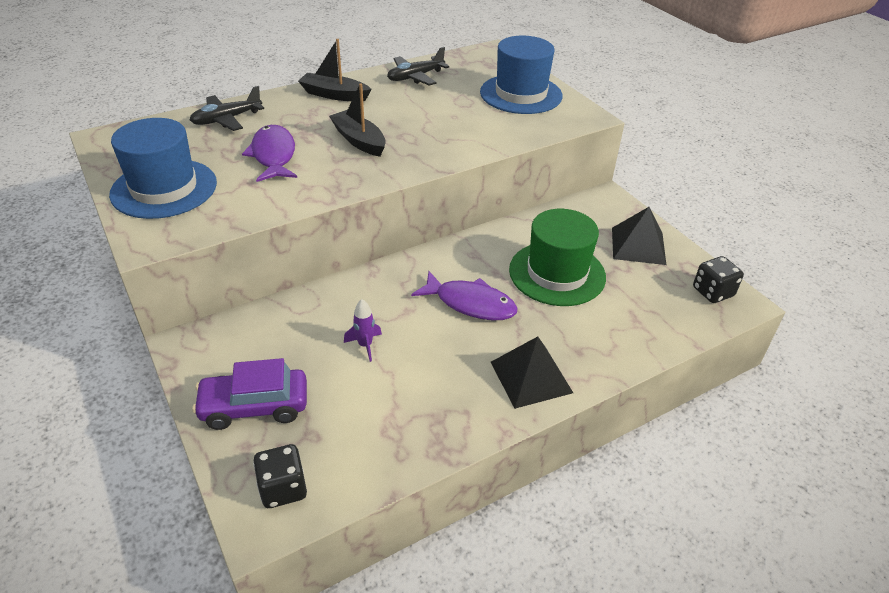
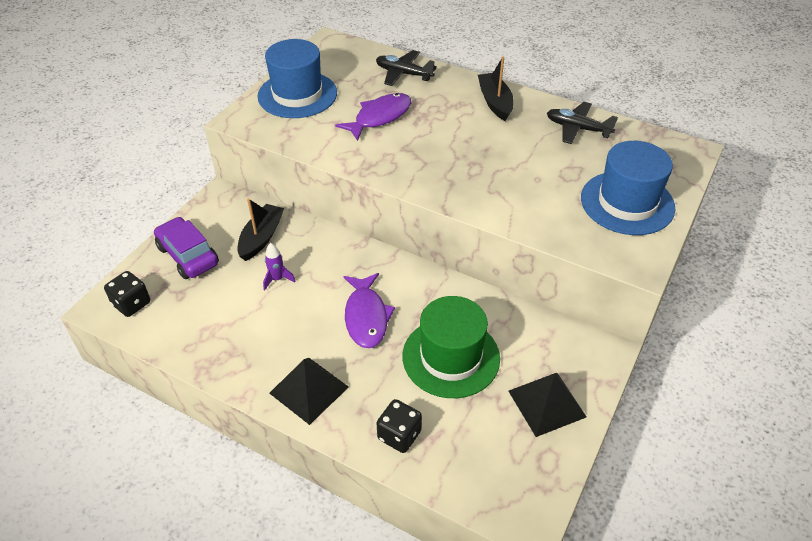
camera: 60 degrees right, 5 degrees up
black boat [329,83,386,157] -> black boat moved to [237,198,284,261]
black dice [693,256,744,303] -> black dice moved to [377,399,422,453]

